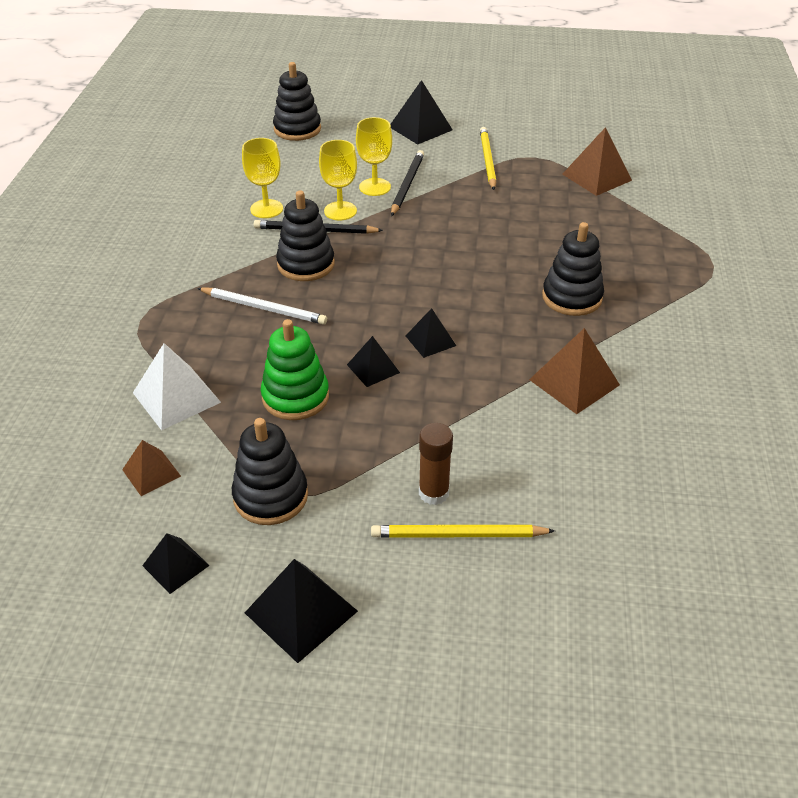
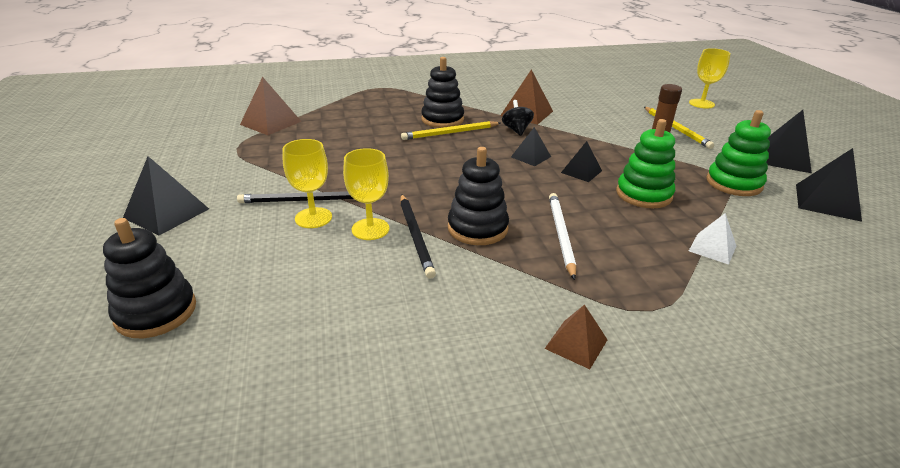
camera: 110 degrees left, 10 degrees down
brown pyramid [122,440,181,496] -> brown pyramid moved to [545,304,608,369]
white pyramid [133,343,221,430] -> white pyramid [689,213,736,265], size x0.62
black pyramid [142,533,209,594] -> black pyramid [796,148,862,222], size x1.62
black stacking toy [232,418,308,525] -> green stacking toy [706,110,771,196]
yellow goblet [242,138,283,218] -> yellow goblet moved to [689,48,731,109]
yellow pencil [480,127,496,190] -> yellow pencil moved to [401,121,500,140]
none -> black spinning top [502,100,534,136]

